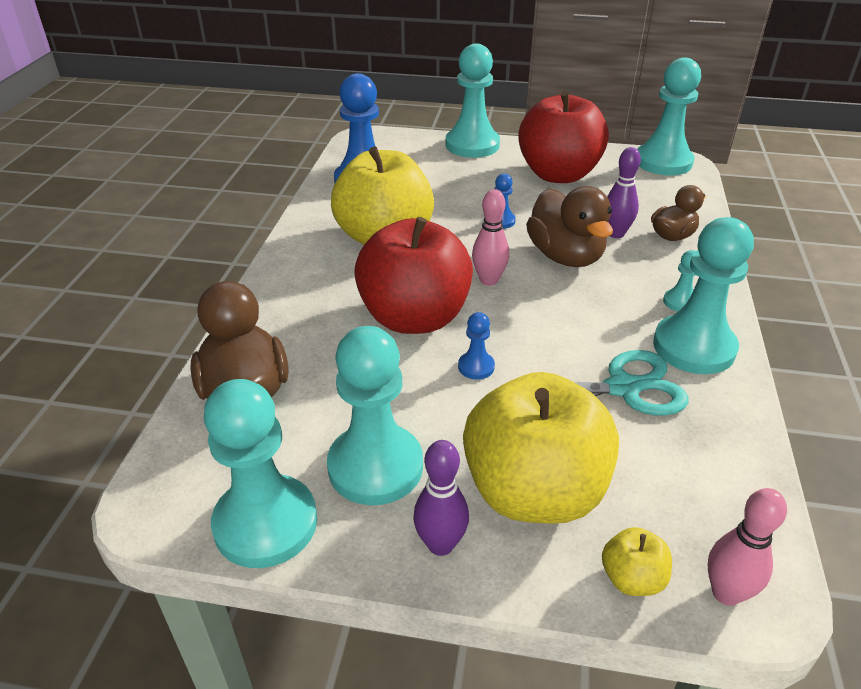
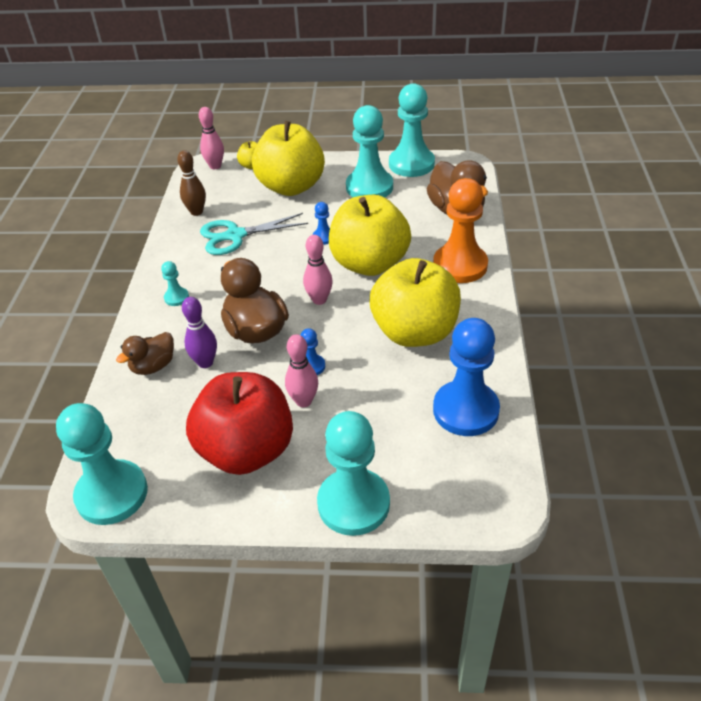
camera: 175 degrees right, 5 degrees up
red apple [354,217,473,334] -> yellow apple [329,195,411,276]
purple bowling pin [413,440,469,556] -> none
turquoise pawn [653,217,754,374] -> none
none -> brown bowling pin [177,150,206,216]
none -> pink bowling pin [285,334,318,407]
none -> orange pawn [433,178,488,283]

